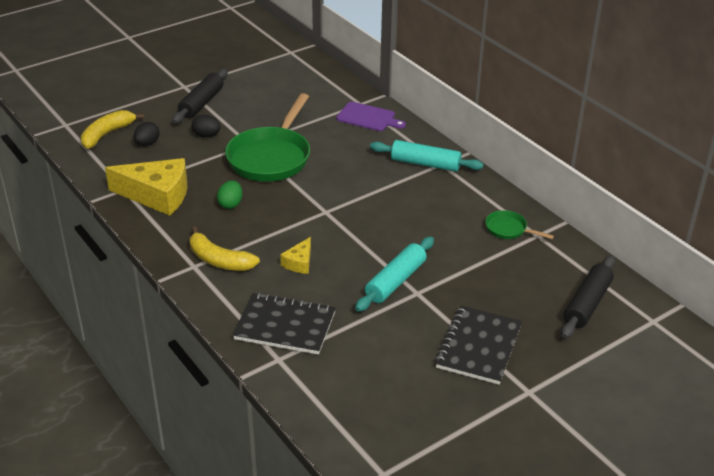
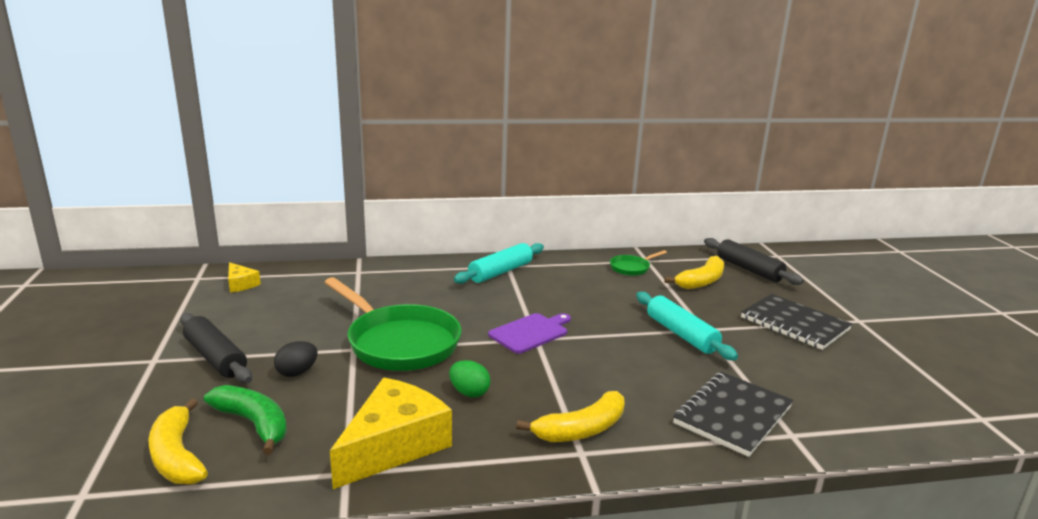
camera: 65 degrees left, 15 degrees down
black egg [134,122,160,146] -> green banana [204,385,287,455]
yellow cheese [280,237,311,274] -> yellow cheese moved to [228,262,261,293]
purple cutting board [336,102,406,131] -> purple cutting board moved to [488,313,571,354]
none -> yellow banana [664,256,724,289]

